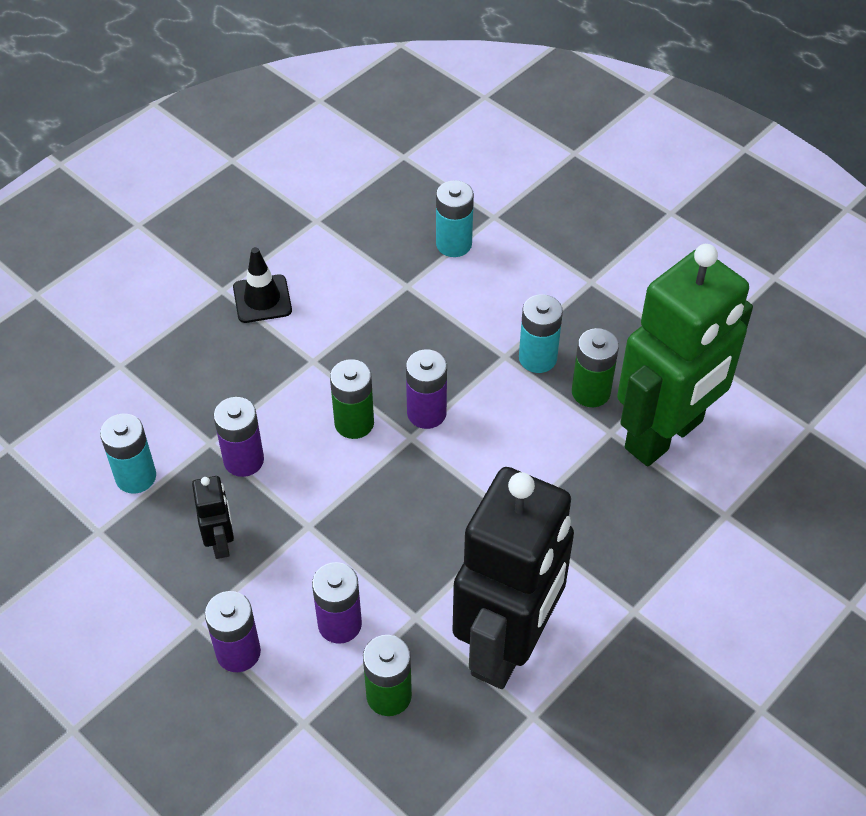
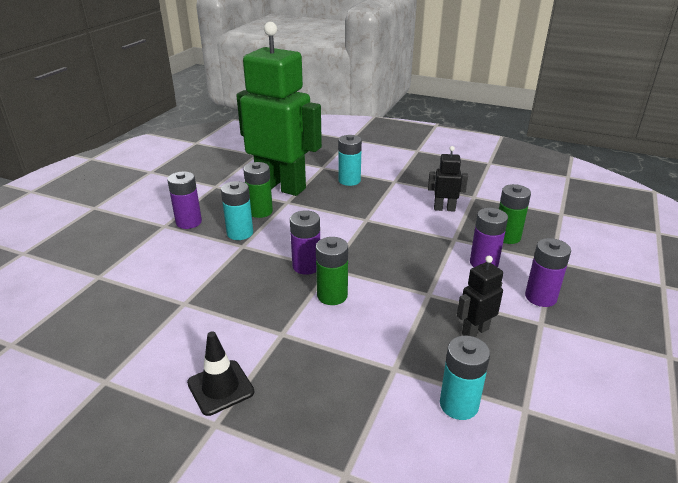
camera: 110 degrees left, 20 degrees down
purple battery [214,397,264,477] -> purple battery moved to [167,172,202,229]
turquoise battery [436,180,474,257] -> turquoise battery moved to [338,135,362,186]
black robot [453,467,574,689] -> black robot [428,146,468,212], size x0.40

